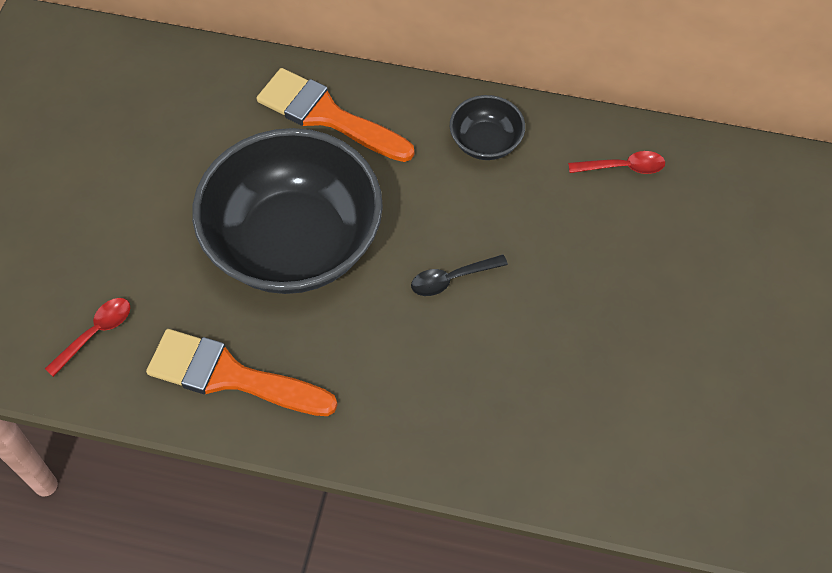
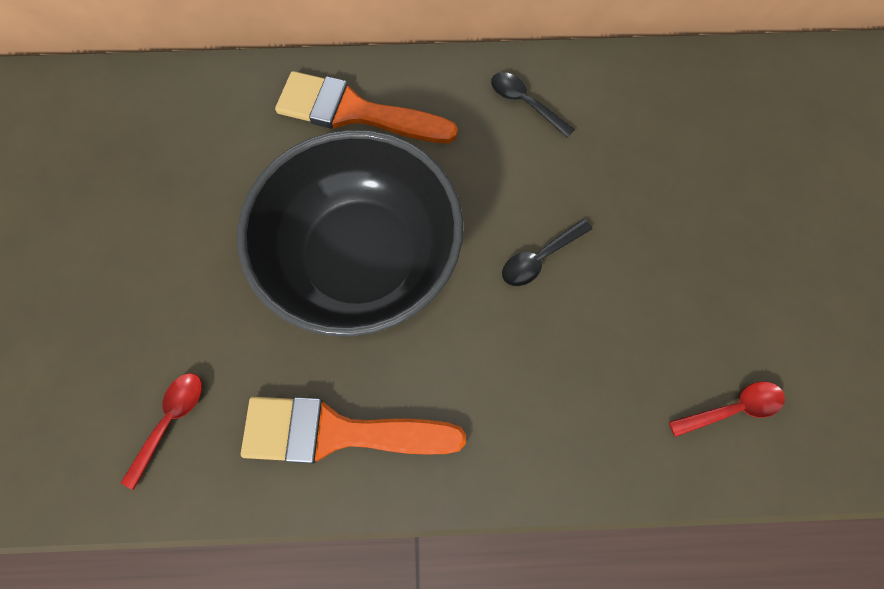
camera: 15 degrees left, 10 degrees up
black bowl [450,95,525,160] -> black spoon [491,72,575,138]
red spoon [568,151,665,174] -> red spoon moved to [669,382,785,437]

